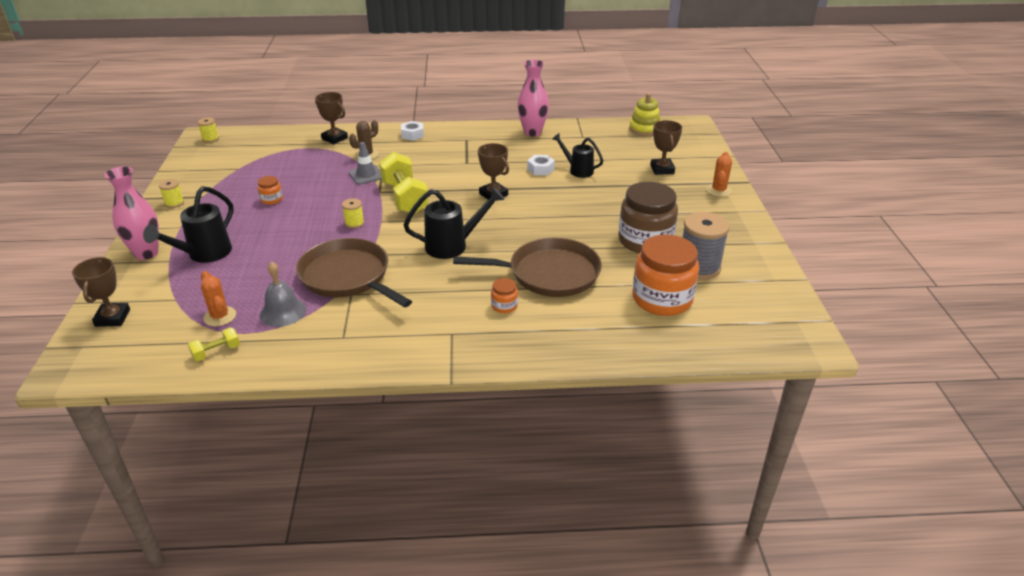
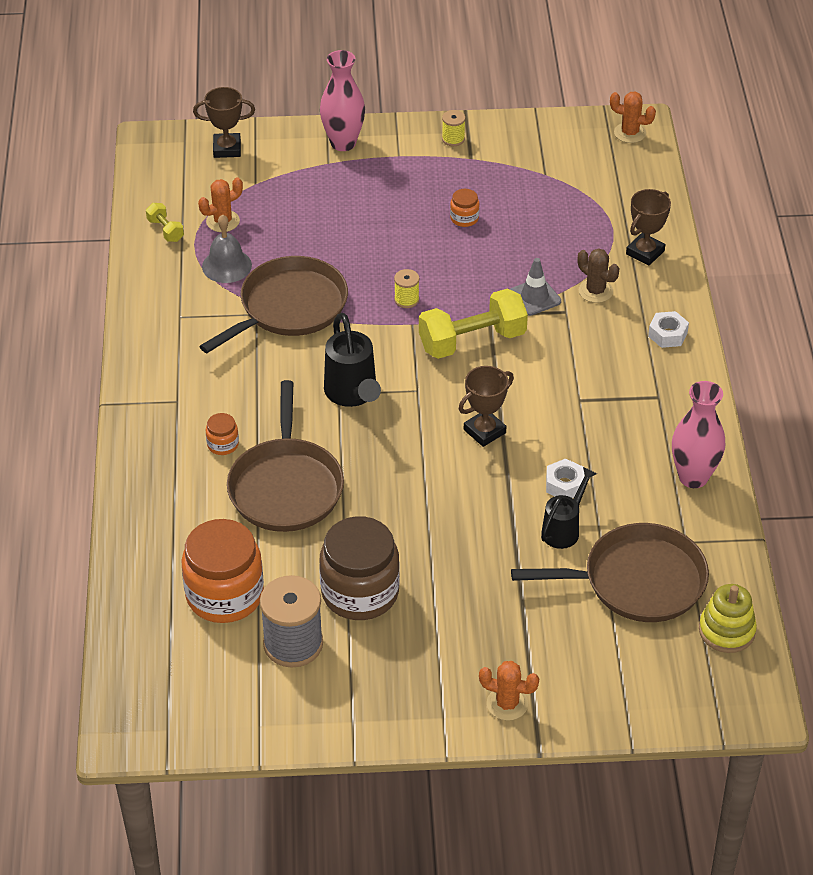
camera: 90 degrees right, 10 degrees up
black watering can [143,186,234,263] -> none
yellow spool [198,118,219,143] -> orange cactus [610,92,656,143]
brown trophy [651,120,682,175] -> none
none -> brown pan [511,523,709,622]

